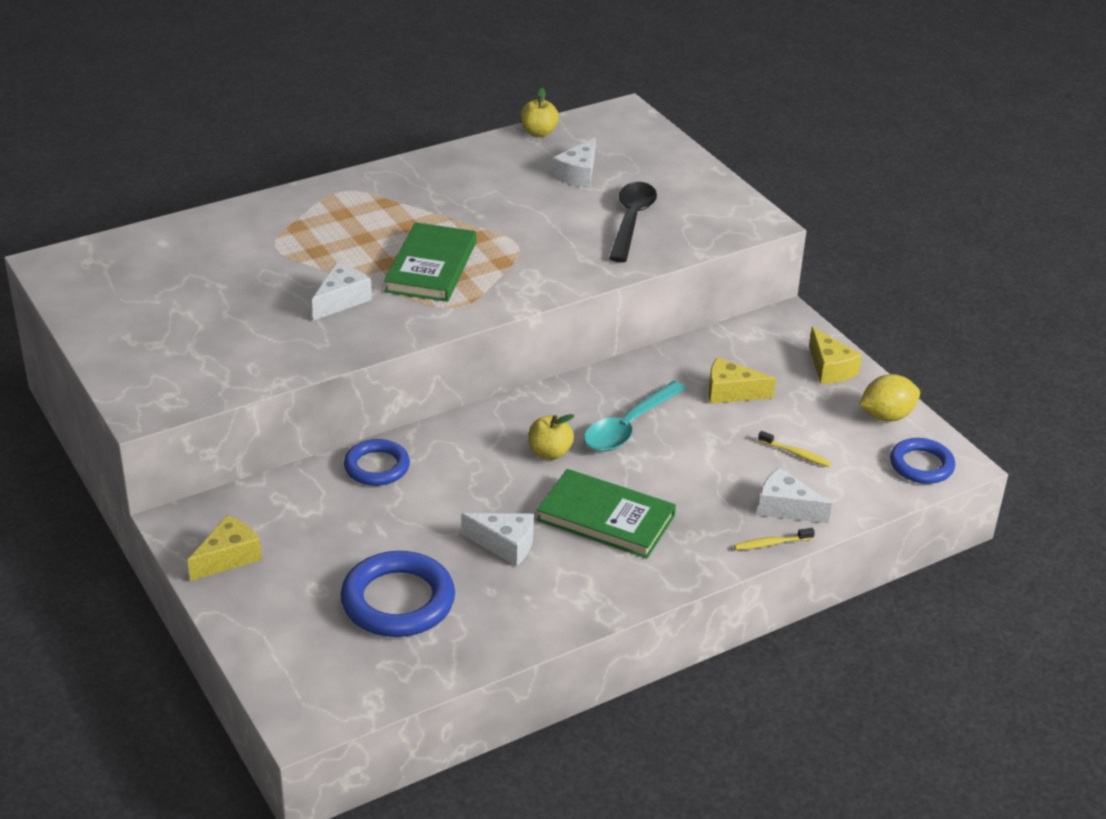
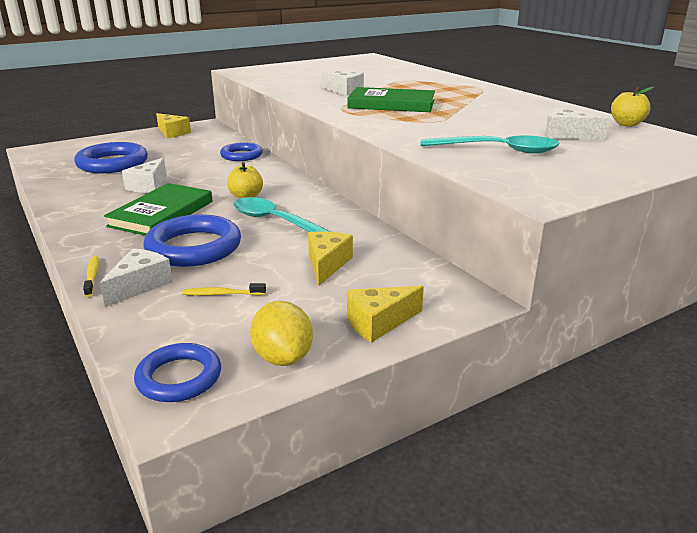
camera: 90 degrees right, 10 degrees down
black spoon [609,182,657,263] -> turquoise spoon [420,135,560,154]
yellow toothbrush [758,431,831,467] -> yellow toothbrush turned 60 degrees clockwise [182,283,266,296]
none -> blue ring [143,214,241,267]

